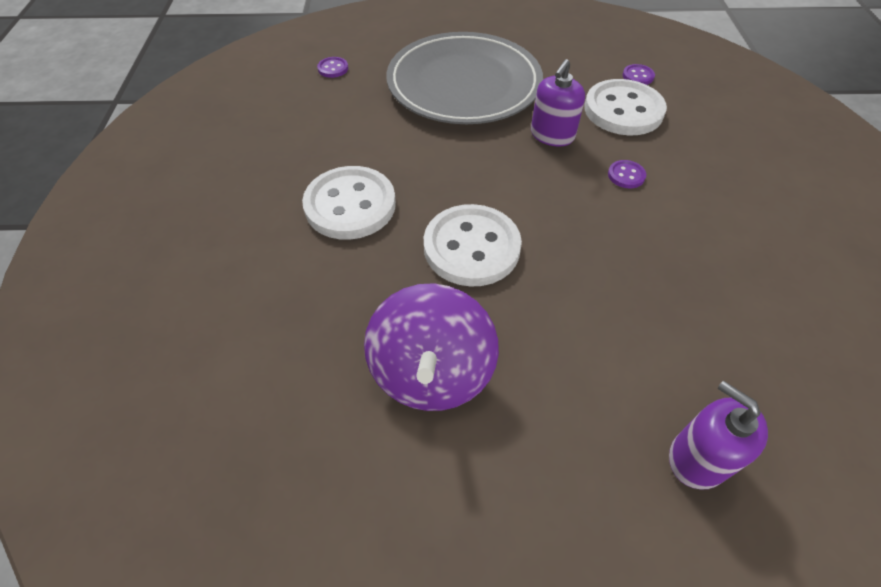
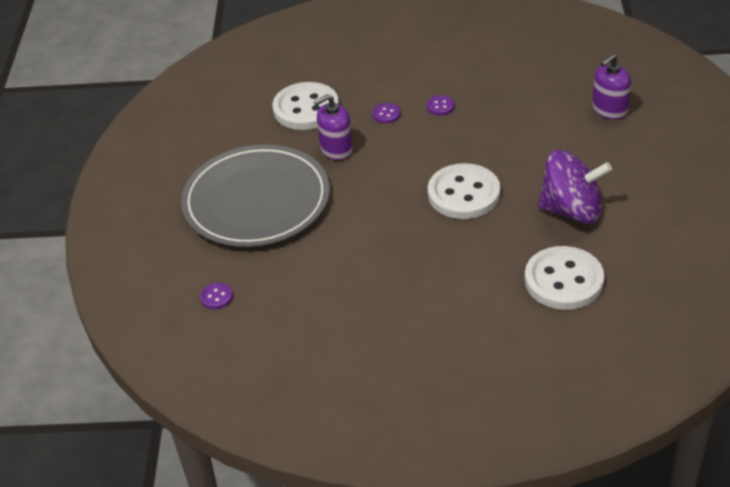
camera: 85 degrees left, 10 degrees down
white button [302,166,396,240] -> white button moved to [525,246,604,310]
purple soap dispenser [531,59,585,147] -> purple soap dispenser turned 120 degrees clockwise [314,94,353,160]
purple button [623,64,655,85] -> purple button moved to [427,95,455,115]

